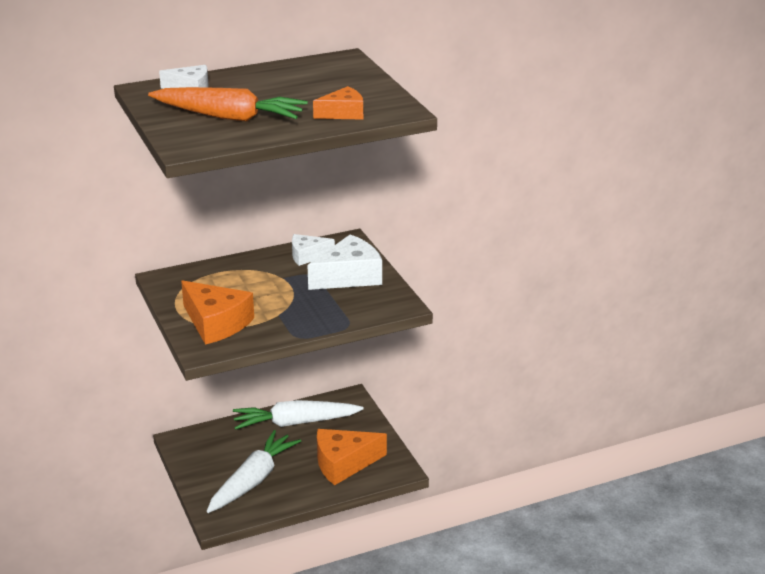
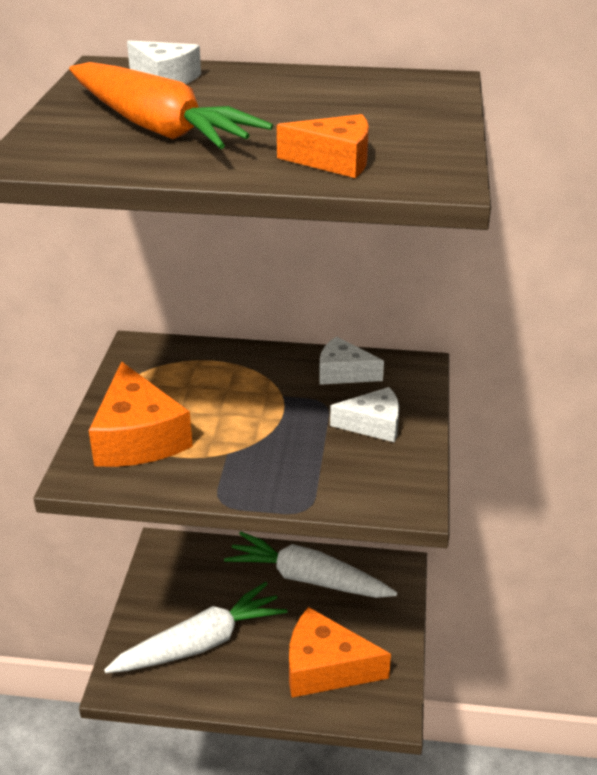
camera: 30 degrees right, 5 degrees up
white cheese [307,234,382,290] -> white cheese [330,387,399,442], size x0.60

